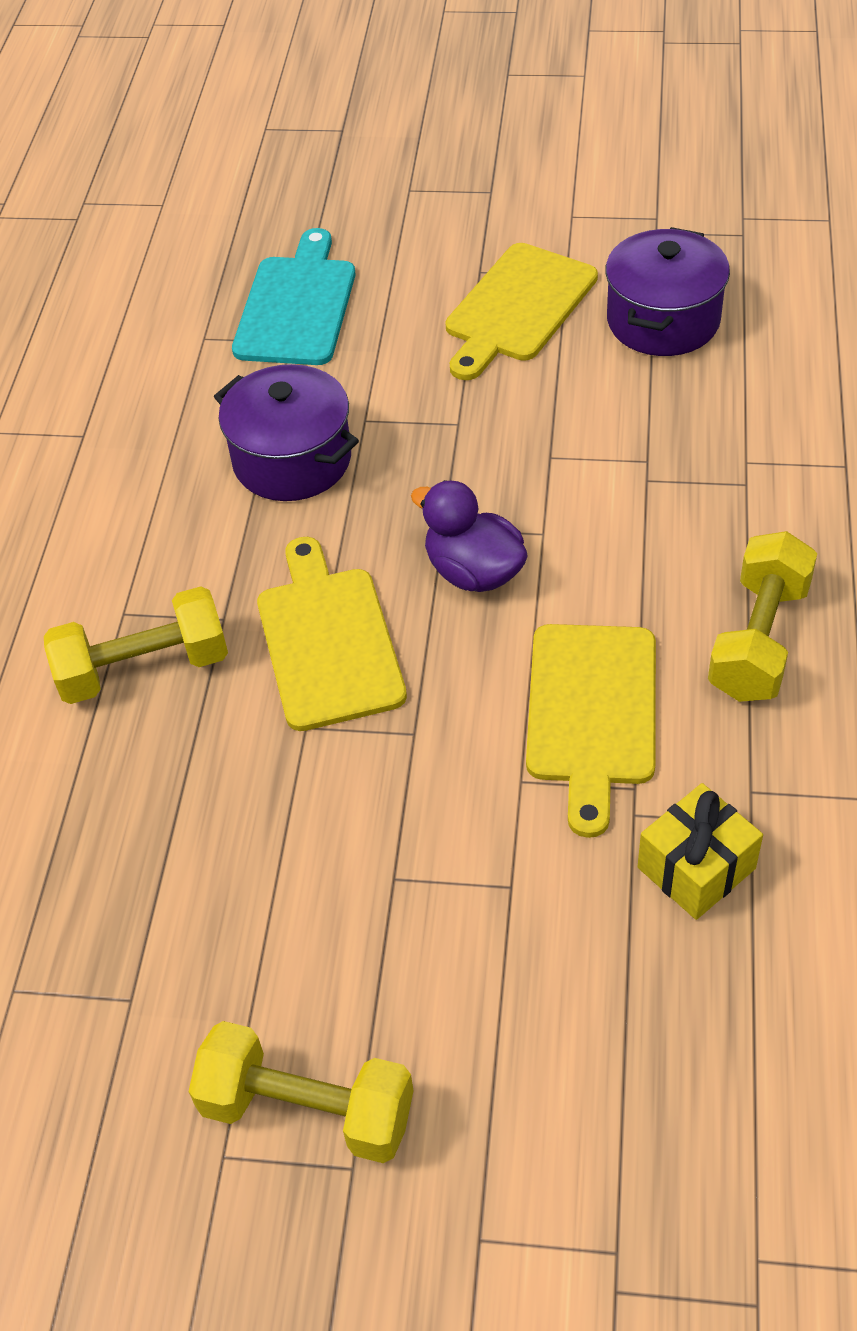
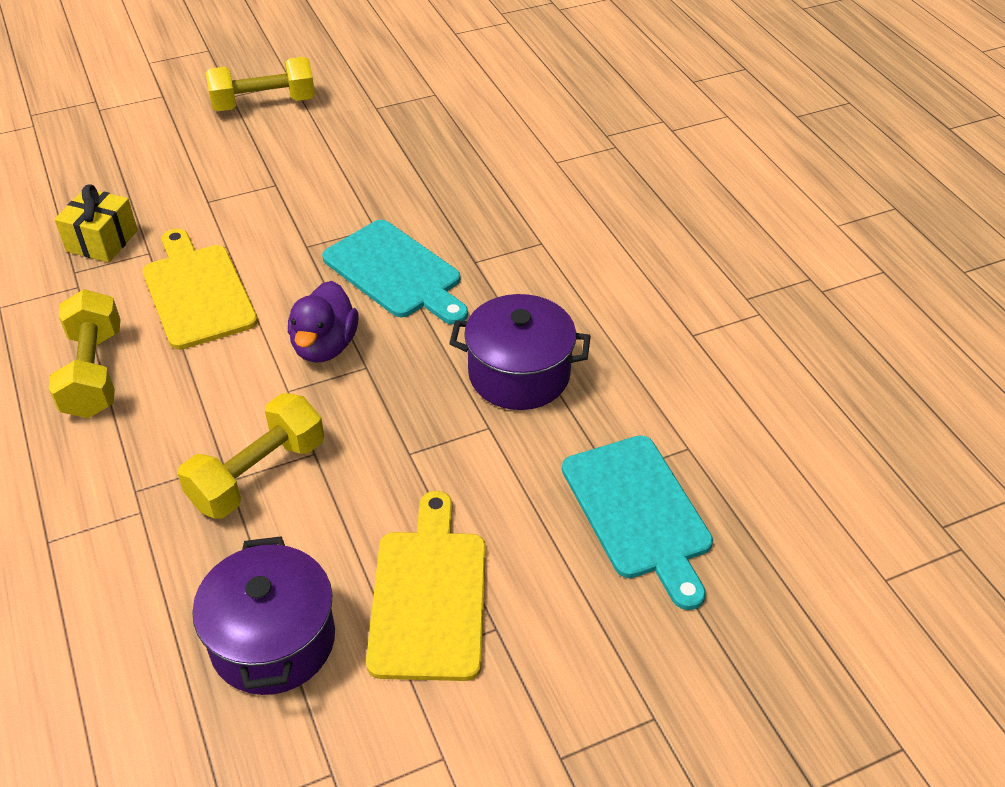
camera: 145 degrees right, 5 degrees down
yellow dumbbell [44,586,228,704] -> yellow dumbbell moved to [177,393,324,519]
yellow cutting board [257,537,407,731] -> turquoise cutting board [322,220,468,325]
purple duck [411,480,528,592] -> purple duck turned 90 degrees clockwise [288,281,358,362]

